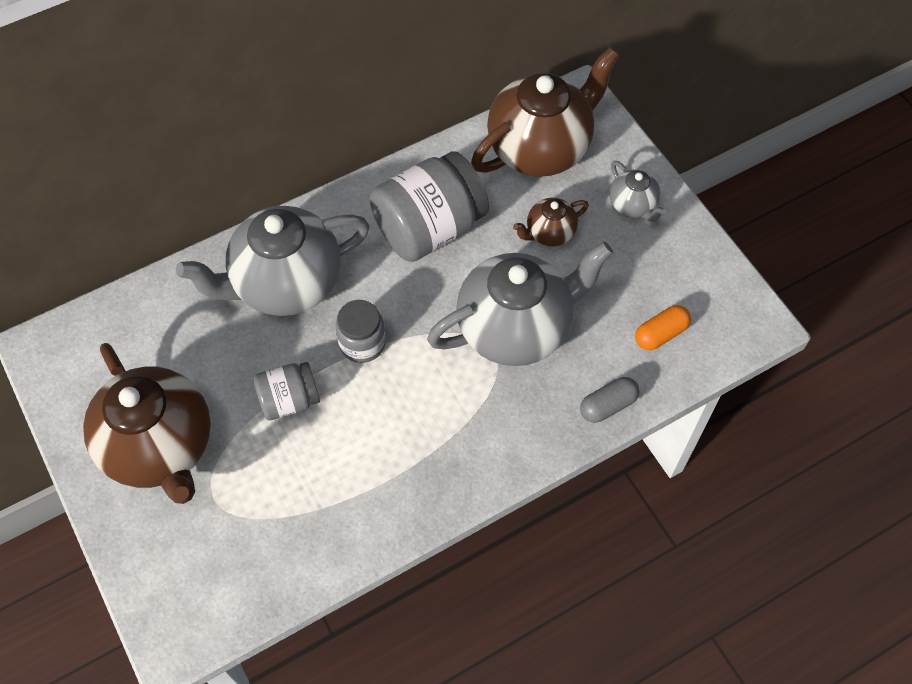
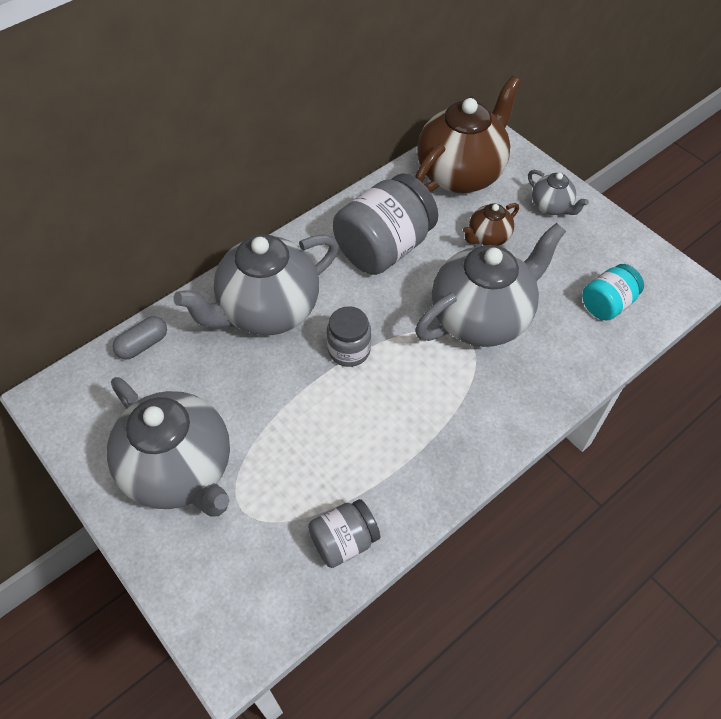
camera: 10 degrees left, 5 degrees down
brown teapot [83,343,211,504] -> grey teapot [107,377,230,517]
grey jar [253,362,320,420] -> grey jar moved to [308,499,380,568]
grey capsule [580,377,639,423] -> grey capsule moved to [113,316,167,359]
orange capsule [635,305,691,350] -> turquoise jar [582,264,644,320]

